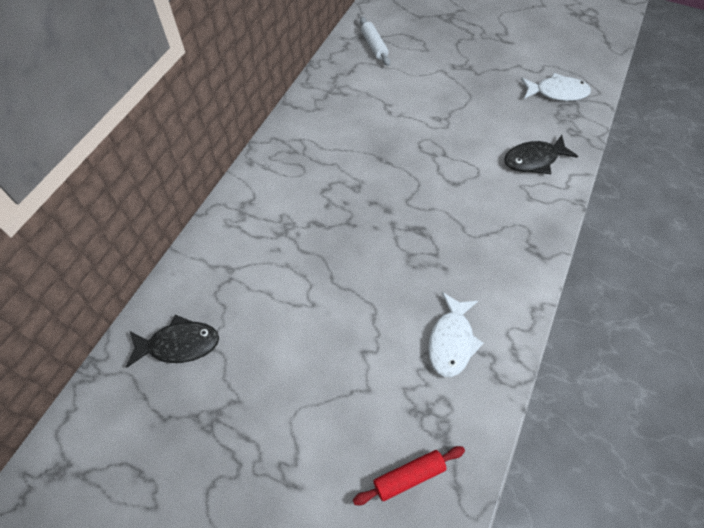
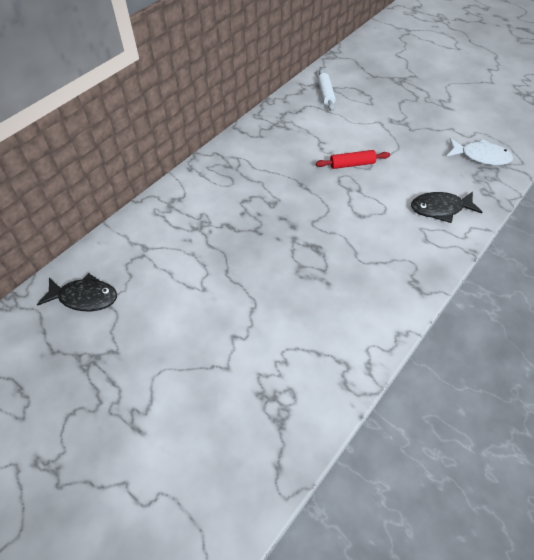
camera: 15 degrees right, 5 degrees down
red rolling pin [353,446,465,505] -> red rolling pin moved to [316,150,390,169]
white fish [428,292,483,377] -> none

